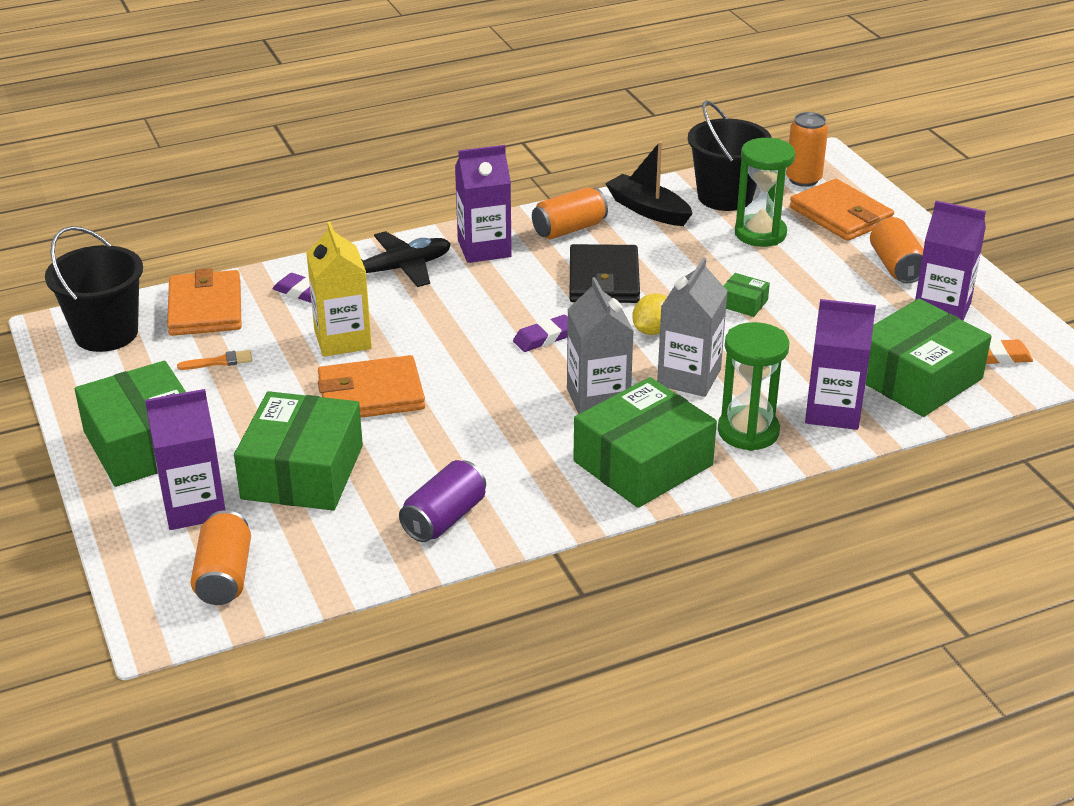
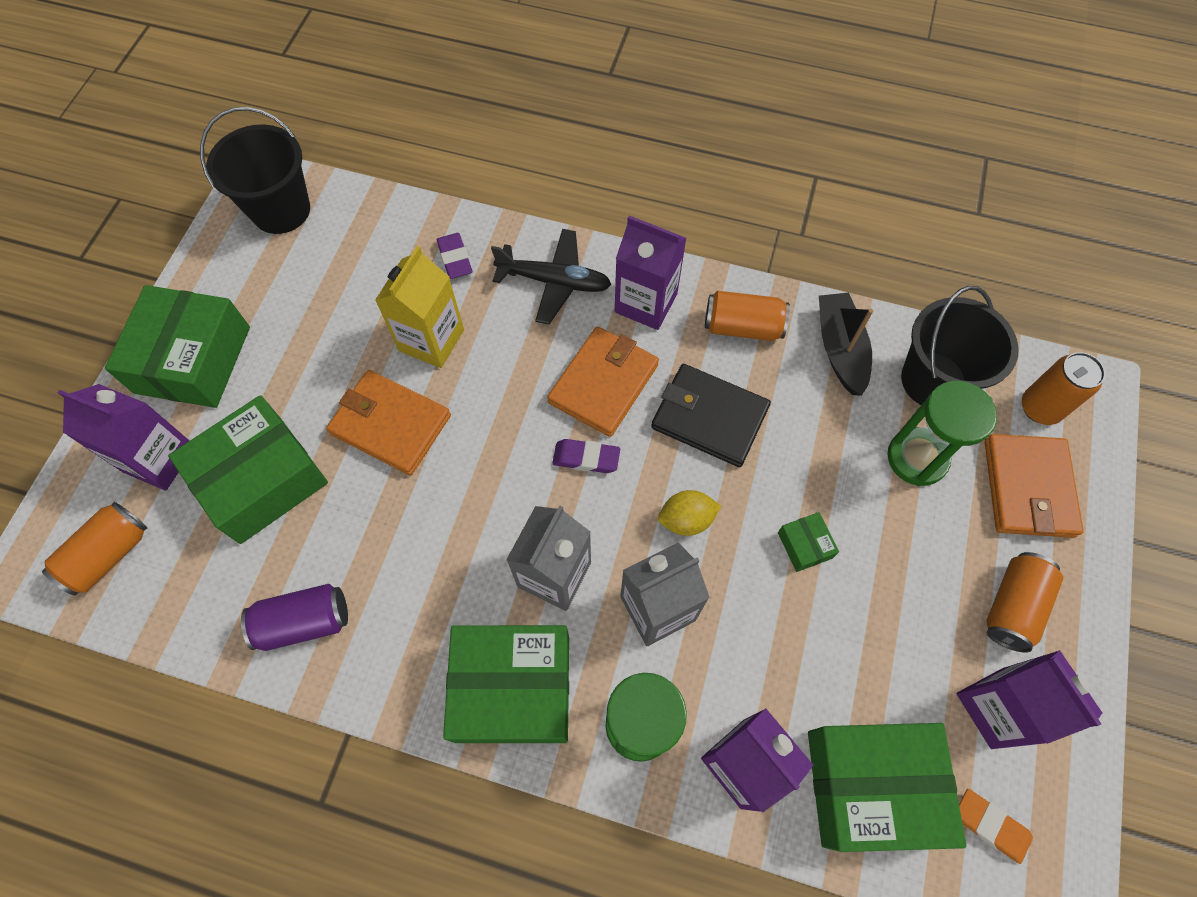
camera: 40 degrees right, 30 degrees up
orange wallet [167,268,242,336] -> orange wallet moved to [547,326,659,437]
orange brush [177,350,252,370] -> none
black wallet [569,244,640,303] -> black wallet turned 75 degrees clockwise [651,364,771,467]

